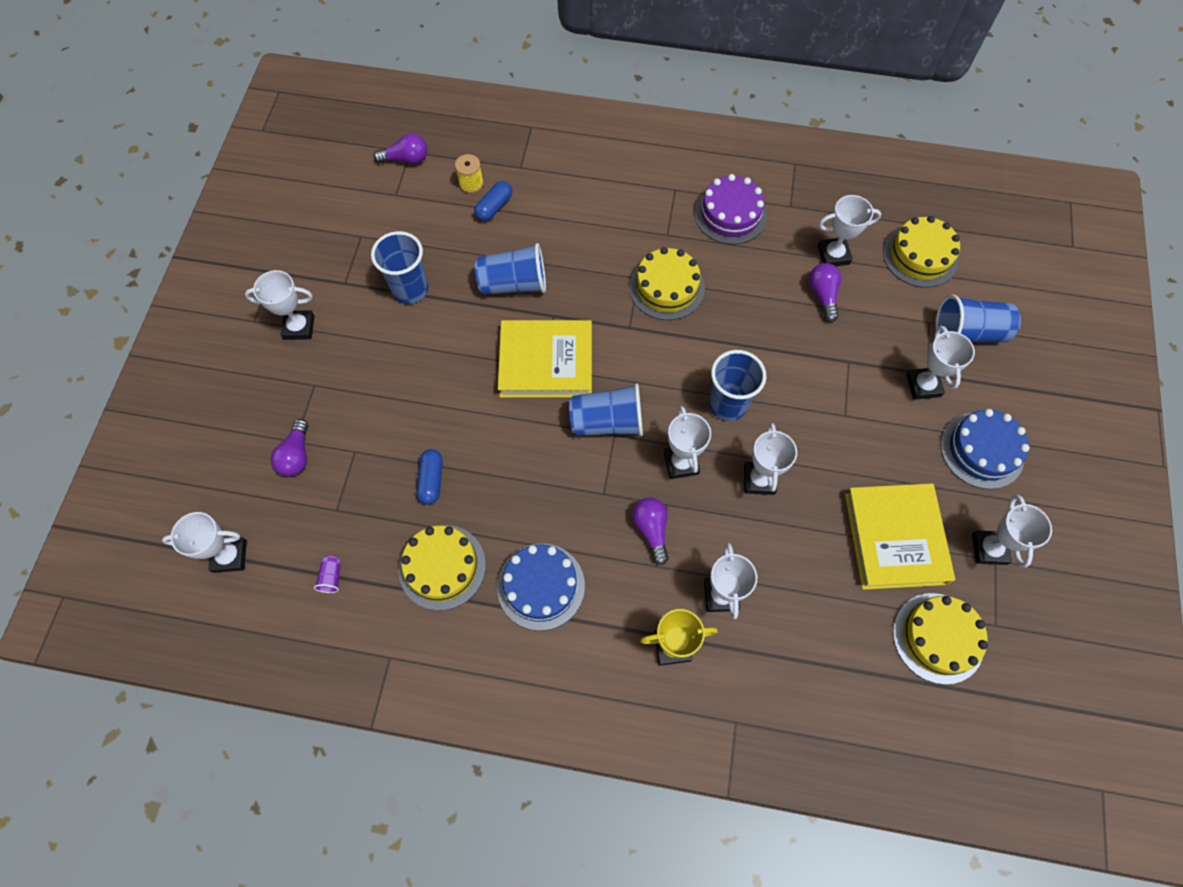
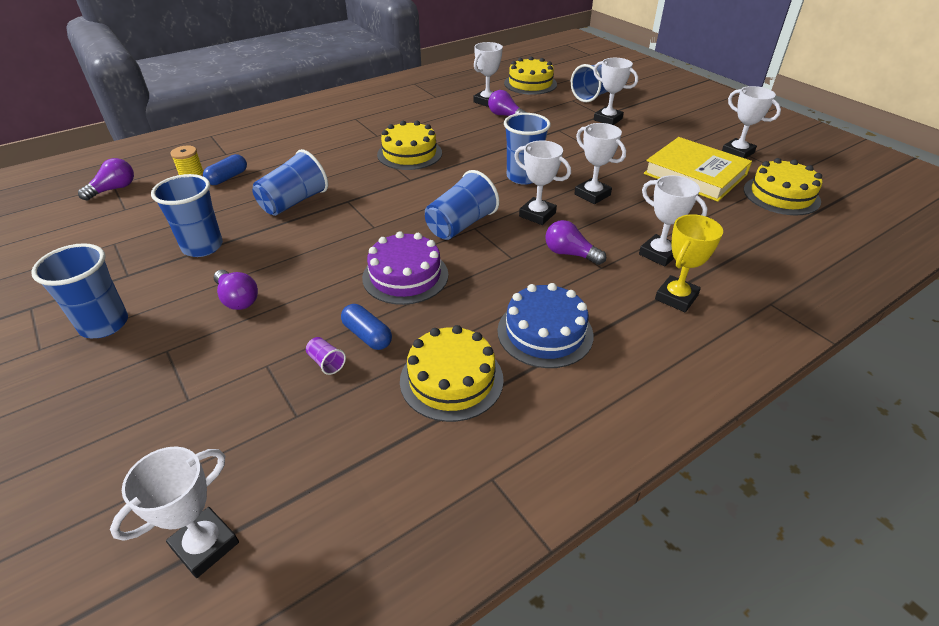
camera: 45 degrees left, 25 degrees down
white trophy [245,270,314,340] -> blue cup [31,243,128,338]
purple light bulb [271,419,308,477] -> purple light bulb moved to [214,270,258,310]
purple cup [314,556,341,593] -> purple cup moved to [306,337,346,375]
blue capsule [474,181,512,221] -> blue capsule turned 45 degrees clockwise [203,154,247,185]
yellow book [498,320,592,398] -> none
purple cake [694,174,767,245] -> purple cake moved to [362,231,448,305]
blue cake [941,409,1029,489] -> none

